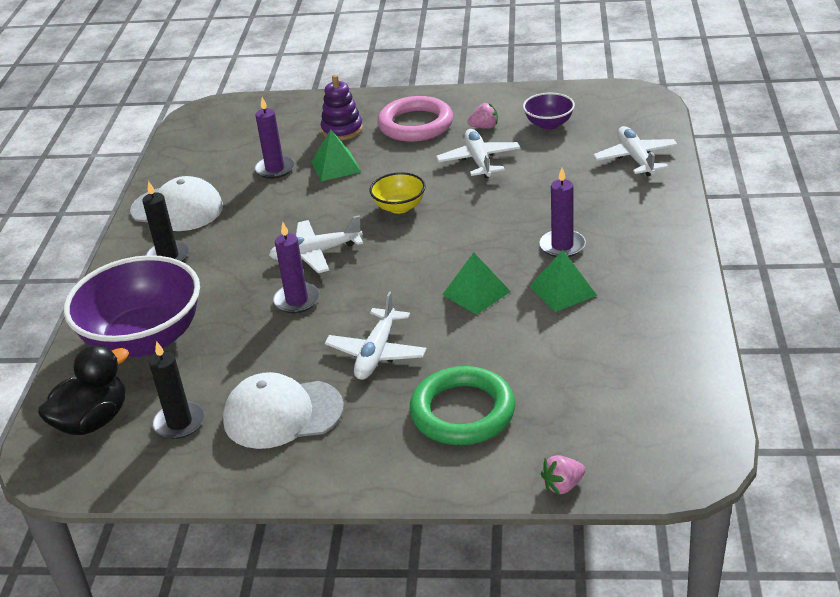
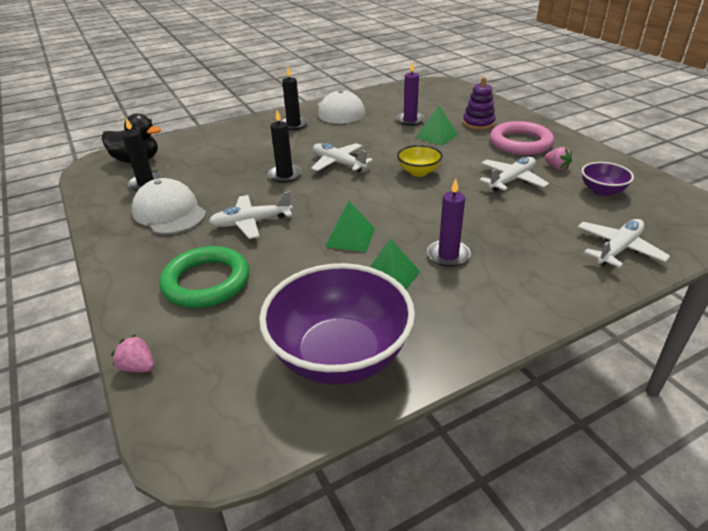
camera: 55 degrees right, 0 degrees up
purple bowl [64,255,200,357] -> purple bowl moved to [259,263,415,385]
purple candle [273,222,320,313] -> black candle [268,110,302,183]

